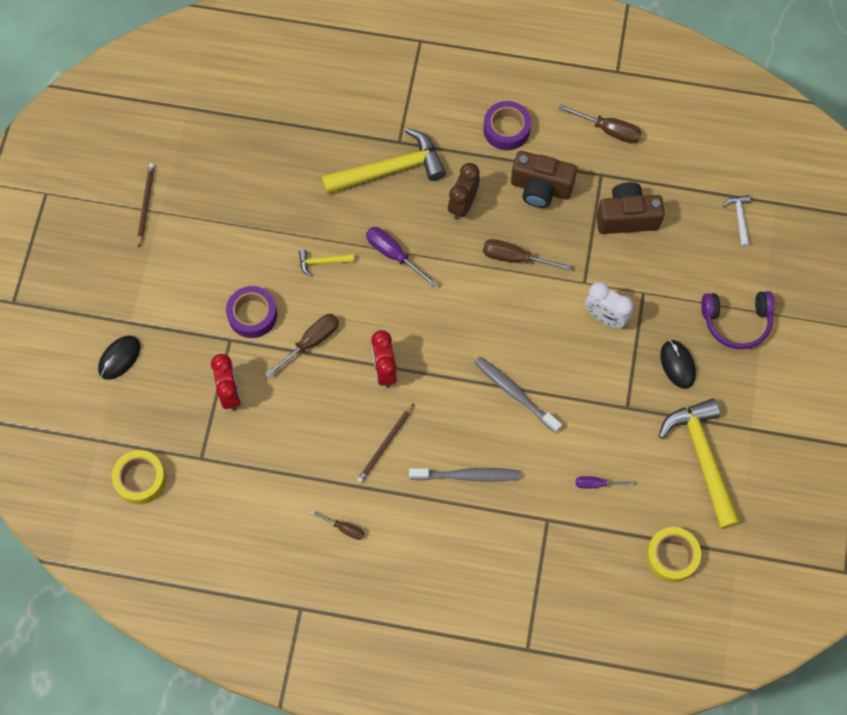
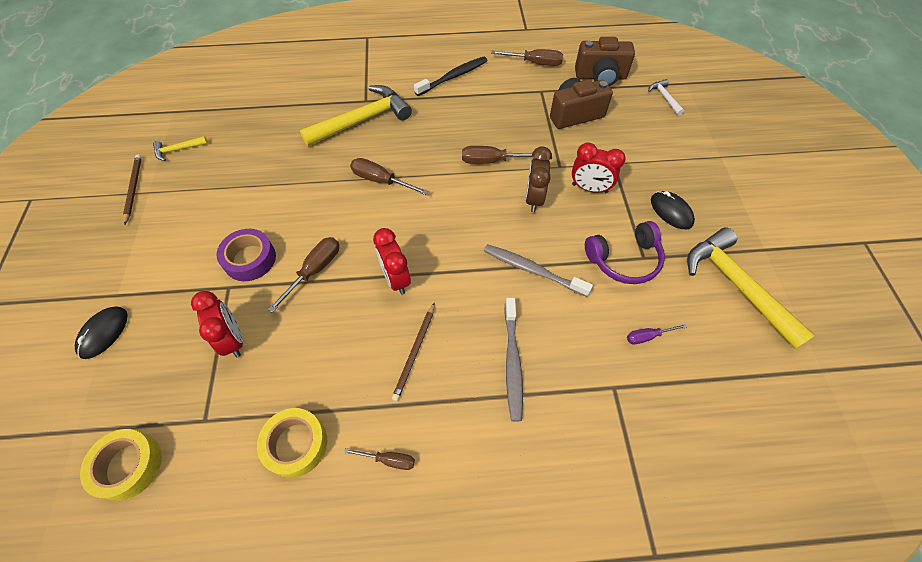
camera: 15 degrees left, 10 degrees down
yellow hammer [299,250,355,277] -> yellow hammer moved to [153,136,208,161]
purple screwdriver [366,227,438,287] -> brown screwdriver [350,158,428,195]
grey toothbrush [409,468,521,482] -> grey toothbrush turned 105 degrees clockwise [504,298,523,422]
brown clock [448,163,480,220] -> brown clock moved to [525,146,552,212]
purple tape [483,101,531,151] -> black toothbrush [414,57,488,96]
brown camera [511,151,577,208] -> brown camera moved to [575,37,635,86]
white clock [585,282,634,328] -> red clock [572,142,626,193]
yellow tape [646,527,701,582] -> yellow tape moved to [257,408,327,478]
purple headphones [701,291,775,349] -> purple headphones moved to [585,221,665,284]

